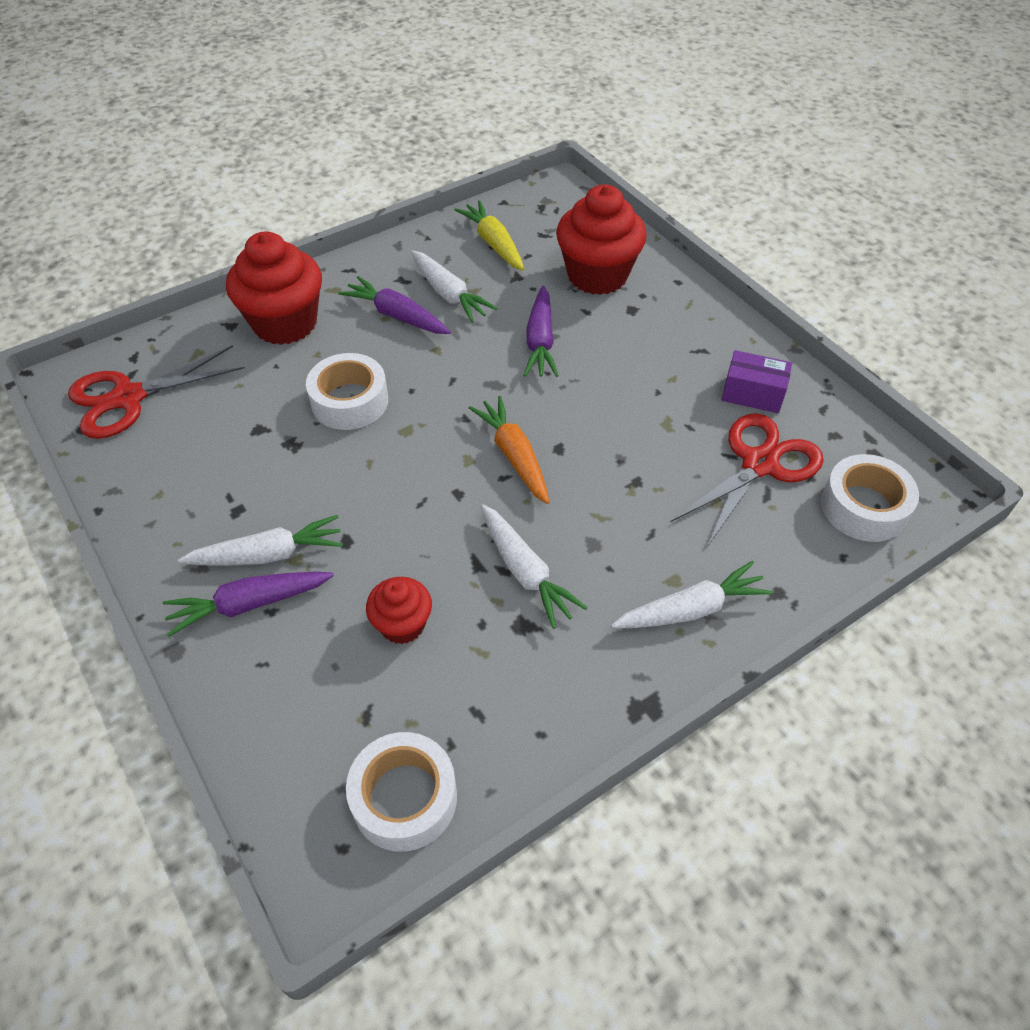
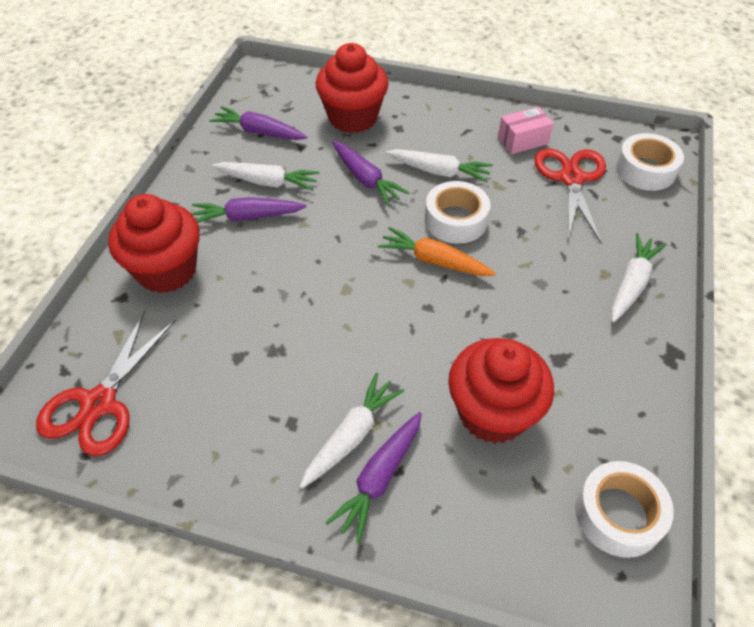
camera: 40 degrees left, 0 degrees up
white tape [306,353,388,430] -> white tape moved to [425,181,491,244]
red cupcake [366,577,432,644] -> red cupcake [448,338,554,444], size x1.84
yellow carrot [454,200,524,271] -> purple carrot [209,106,307,140]
white carrot [481,504,588,629] -> white carrot moved to [386,149,493,183]
purple box [721,350,792,413] -> pink box [498,107,554,154]

